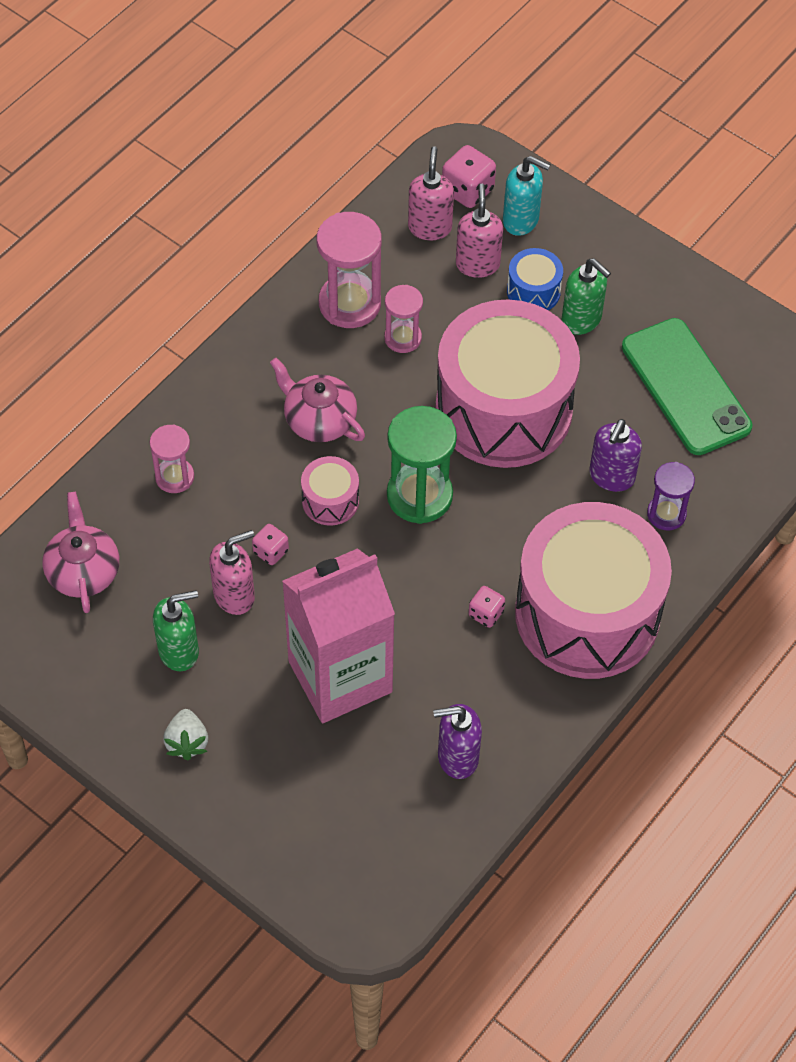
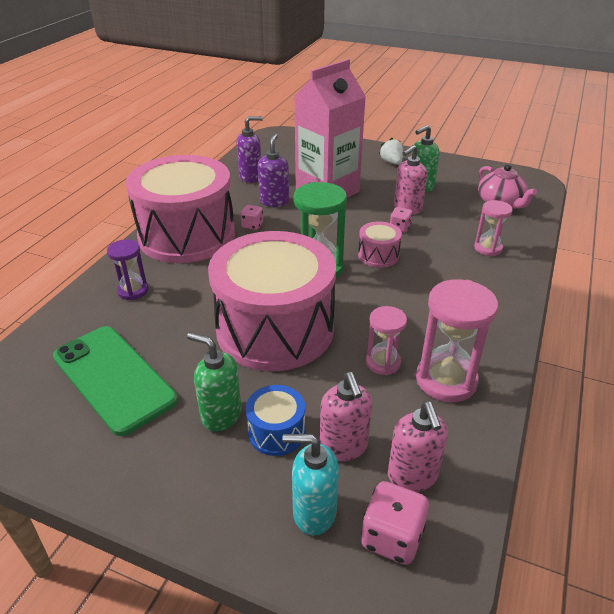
camera: 165 degrees right, 20 degrees down
pink teapot [270,358,365,442] -> none
purple soap dispenser [589,419,642,492] -> purple soap dispenser moved to [258,134,289,207]

